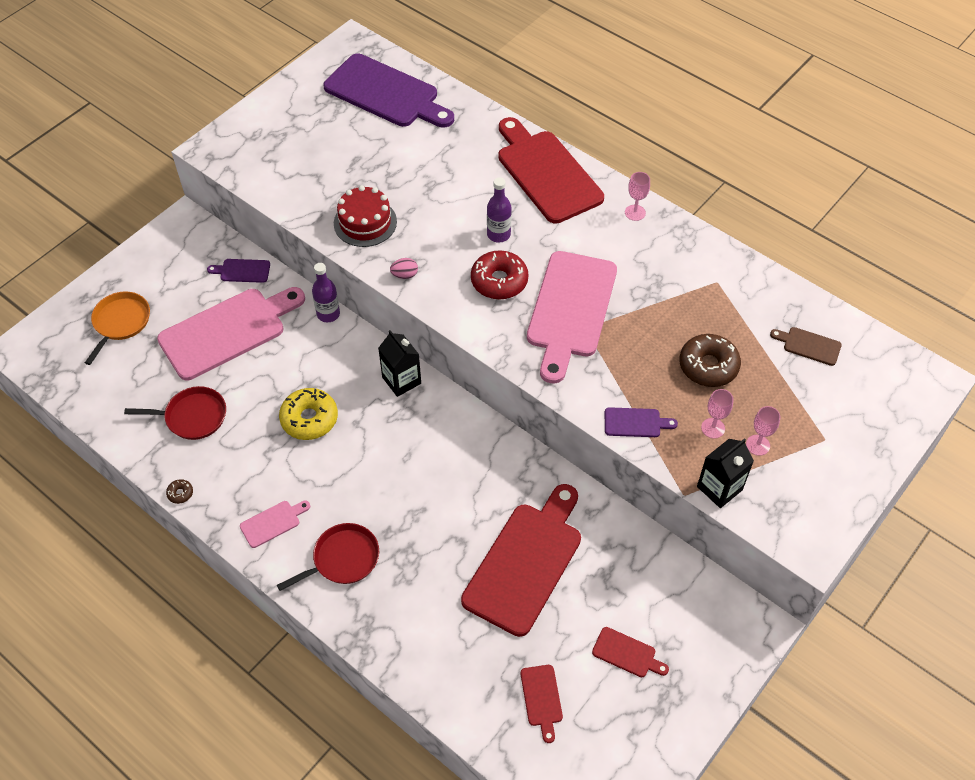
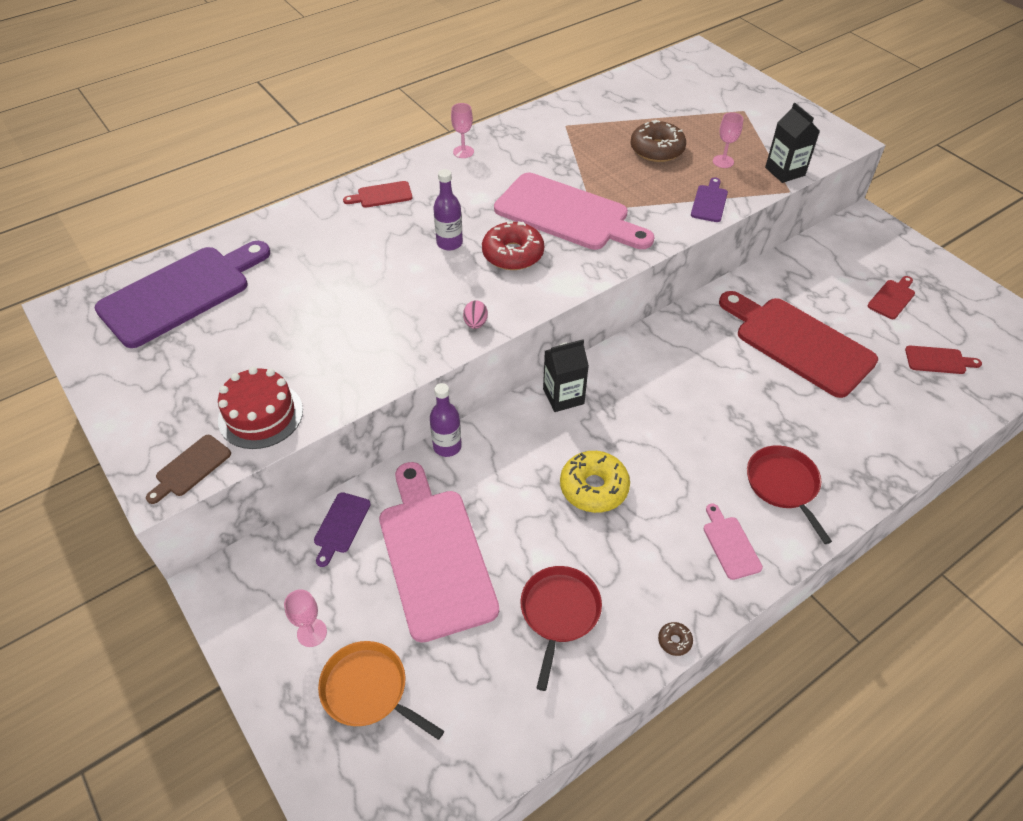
camera: 75 degrees left, 5 degrees down
red cake [334,185,397,247] -> red cake moved to [218,367,303,449]
red cutting board [498,117,604,224] -> red cutting board [343,181,412,208], size x0.43
pink goblet [746,406,780,456] -> pink goblet moved to [284,589,327,647]
brown cutting board [770,327,842,366] -> brown cutting board moved to [146,435,231,504]

